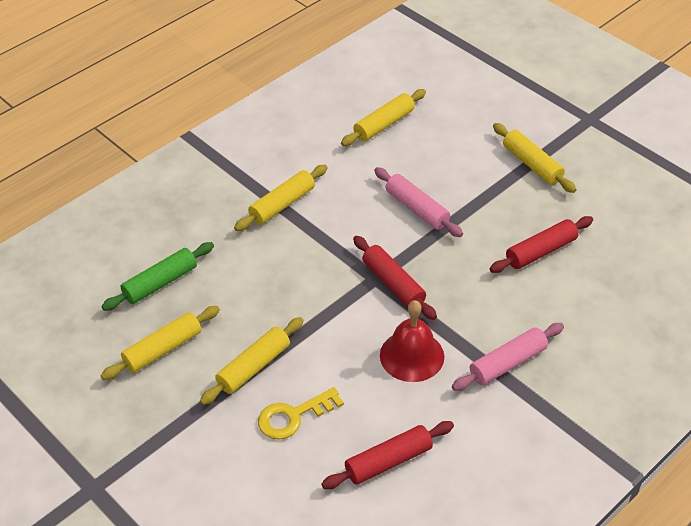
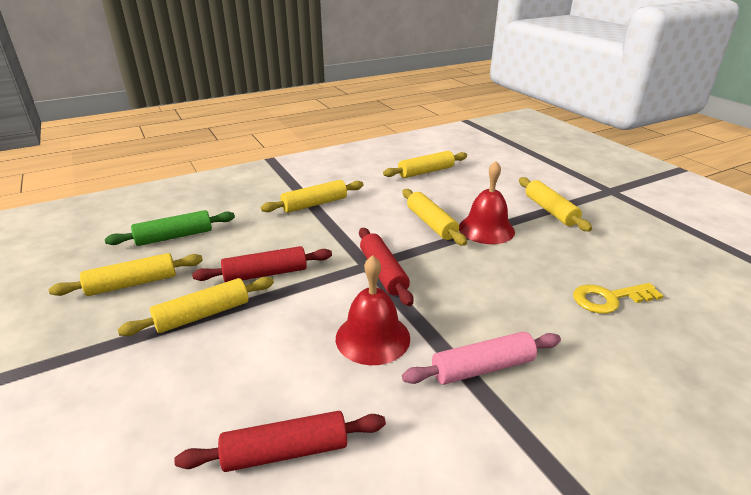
camera: 15 degrees right, 15 degrees down
yellow key [258,387,344,439] -> yellow key moved to [573,283,664,314]
pink rolling pin [374,167,463,237] -> yellow rolling pin [403,189,467,246]
red rolling pin [490,216,593,273] -> red rolling pin moved to [192,246,332,282]
none -> red bell [459,161,515,244]

